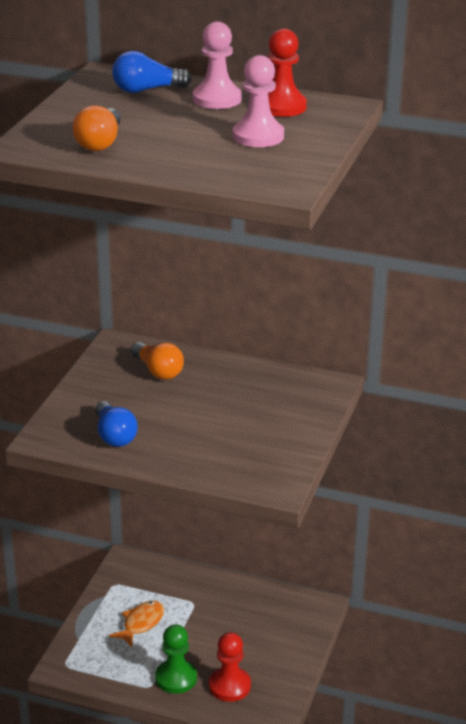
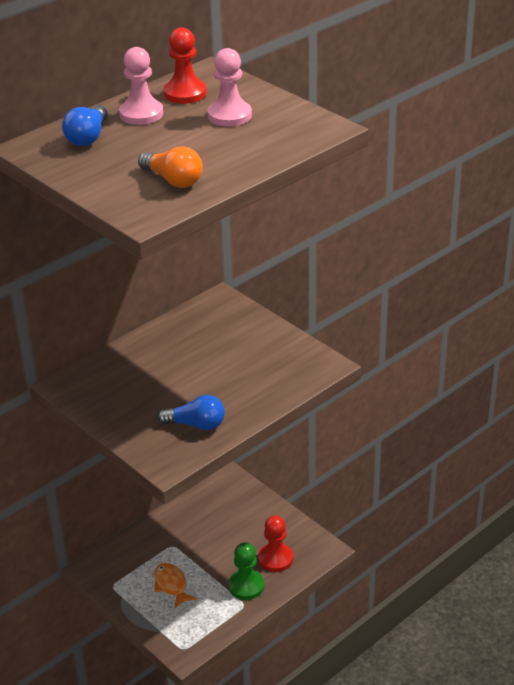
camera: 60 degrees left, 5 degrees up
orange light bulb [131,342,184,380] -> none

